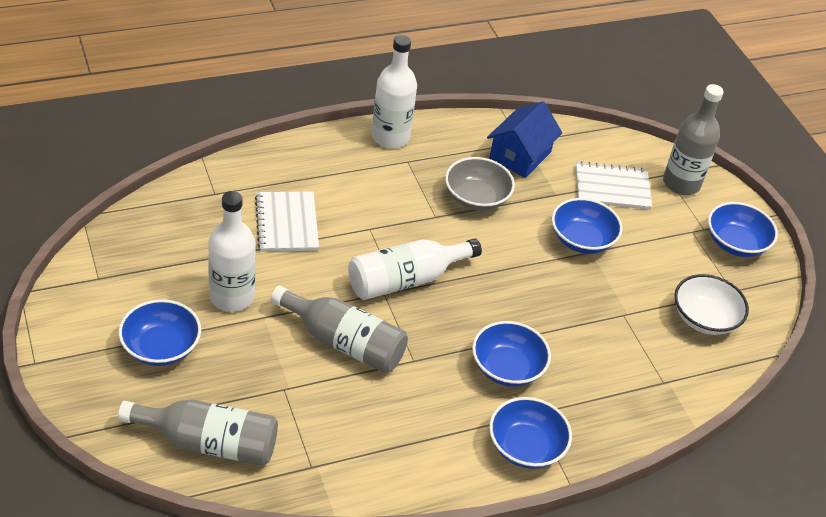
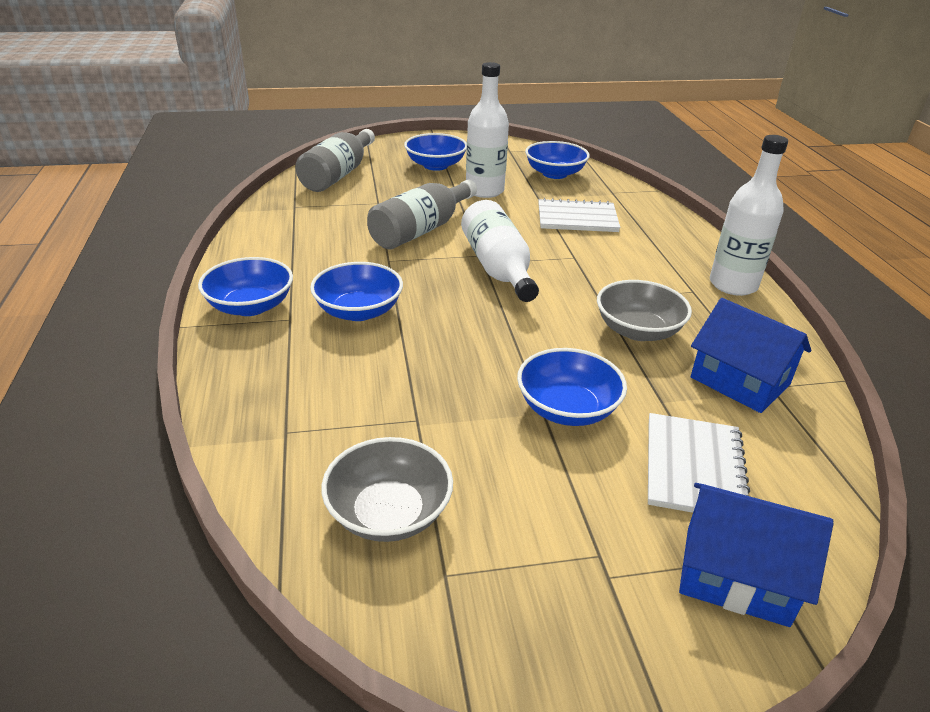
camera: 105 degrees right, 10 degrees down
grey bottle [663,84,724,195] -> blue house [679,483,834,627]
white bowl [674,274,749,335] -> grey bowl [321,437,453,542]
blue bowl [708,202,778,257] -> blue bowl moved to [525,141,590,179]

